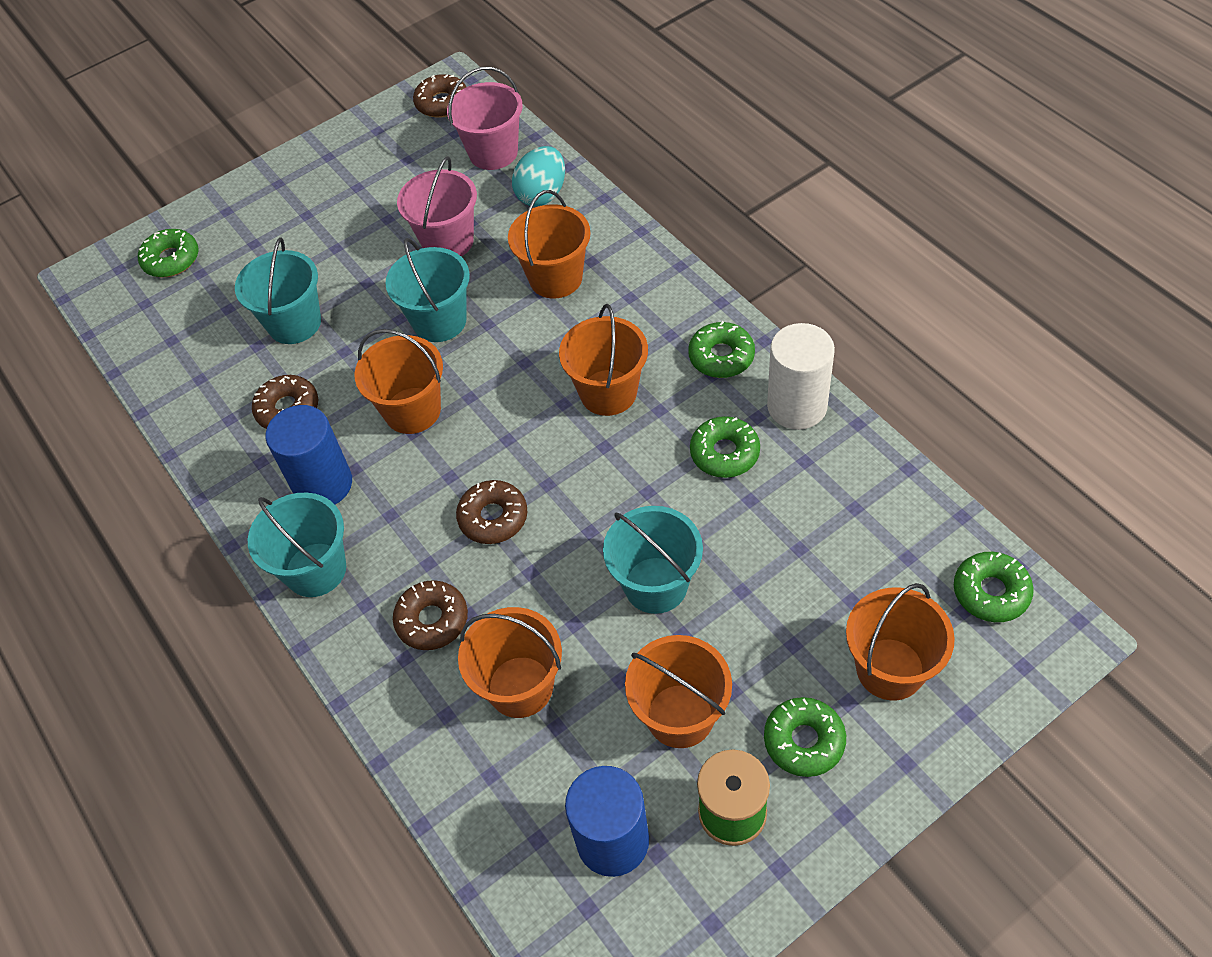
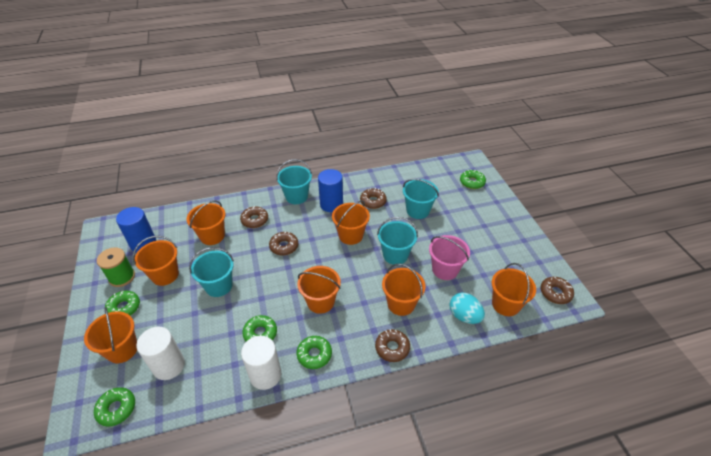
camera: 105 degrees right, 10 degrees down
pink bucket [447,67,523,170] -> orange bucket [492,263,536,316]
none -> white cylinder [136,327,185,380]
none -> brown donut [375,329,410,362]

